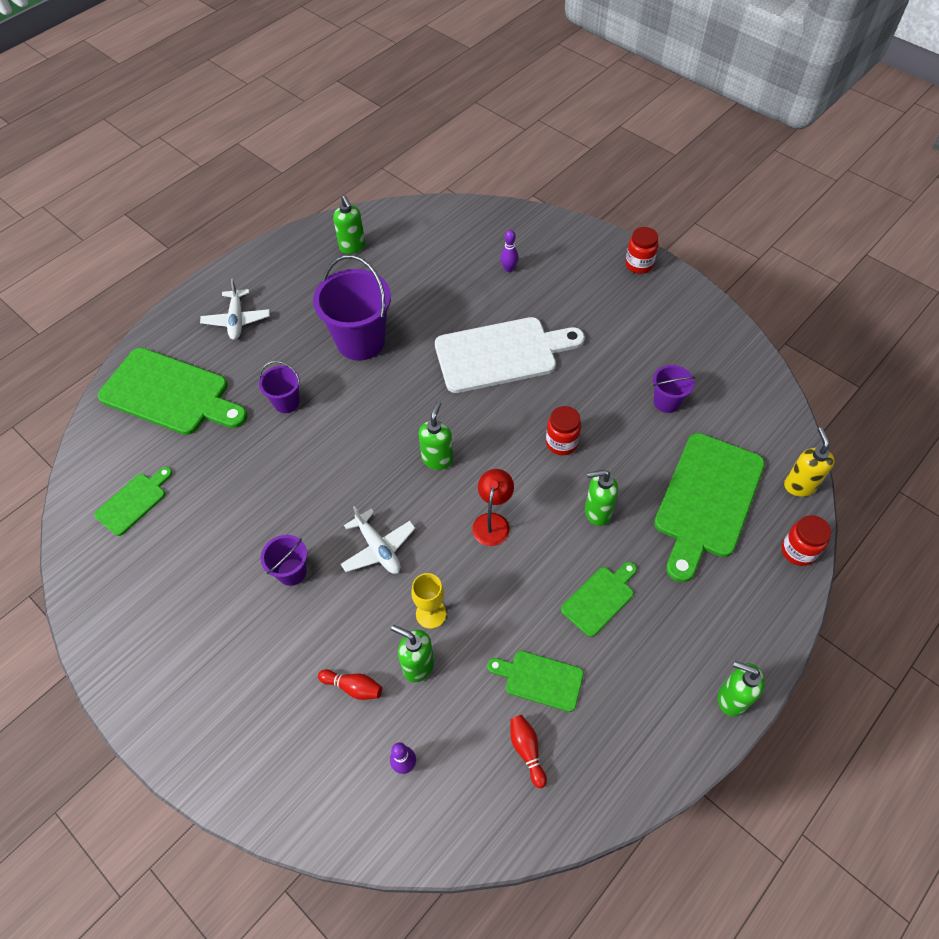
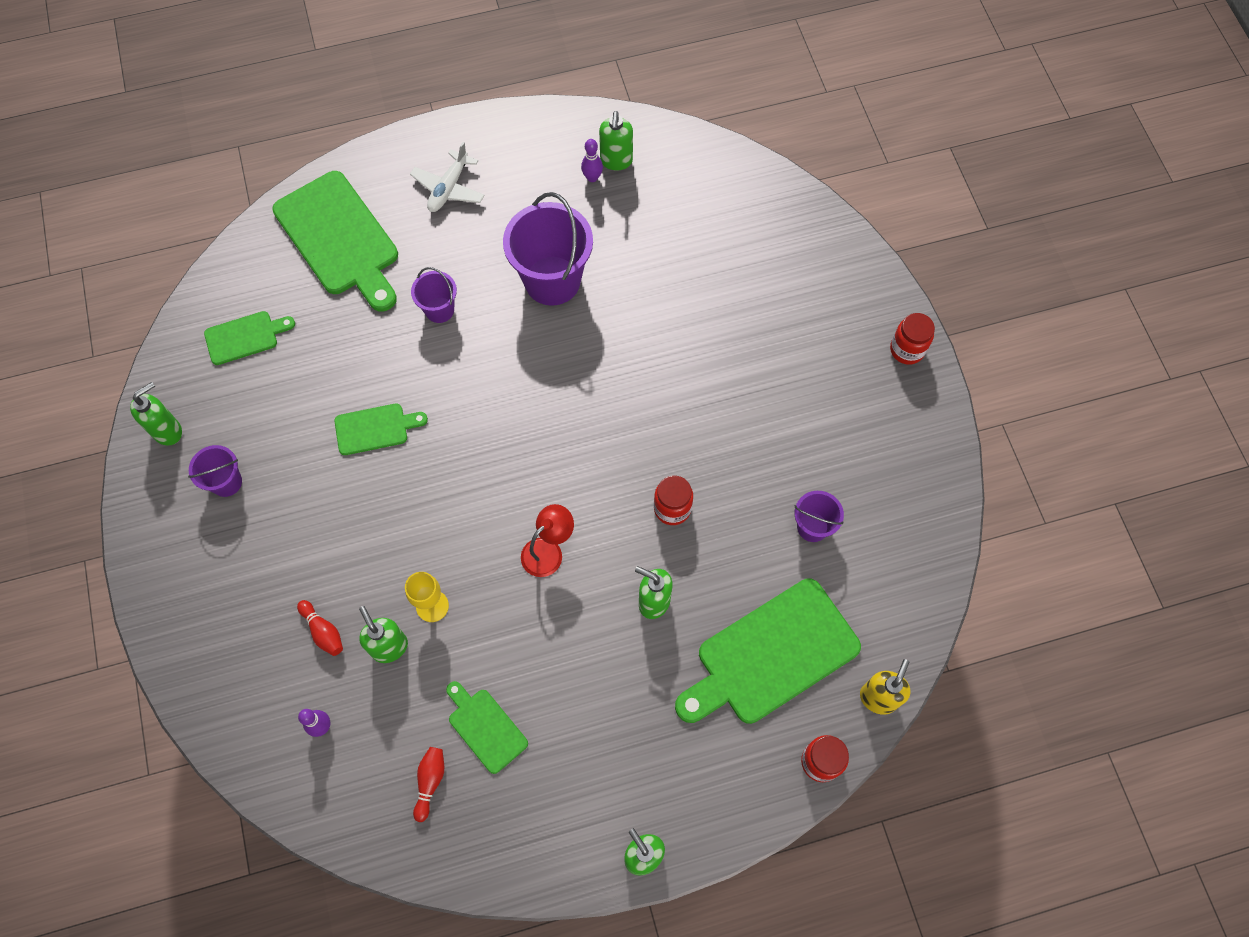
camera: 30 degrees right, 10 degrees up
purple bucket [260,535,307,586] -> purple bucket moved to [188,445,242,497]
white plane [340,506,415,574] -> none
green soap dispenser [418,401,453,470] -> green soap dispenser moved to [130,382,182,445]
white cutting board [435,317,585,393] -> none
purple bowling pin [500,230,519,272] -> purple bowling pin moved to [581,139,603,182]
green cutting board [561,562,637,637] -> green cutting board moved to [334,403,428,455]

